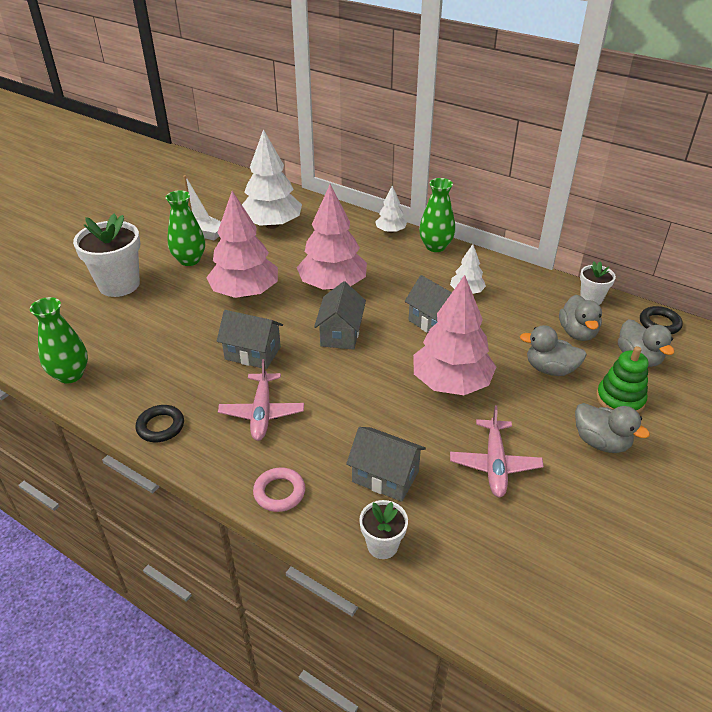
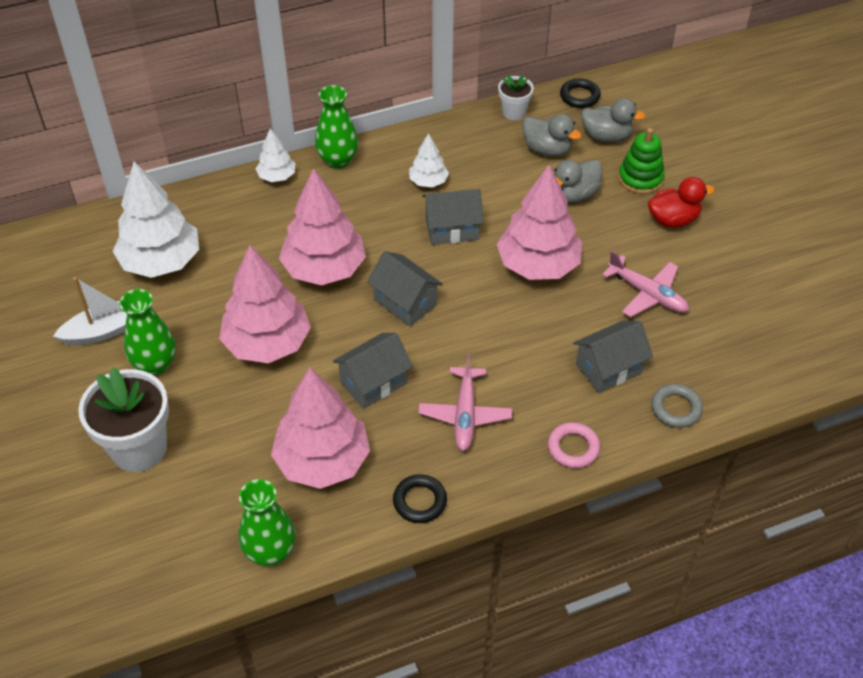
camera: 55 degrees left, 10 degrees up
pink plane [218,359,304,441] -> pink plane turned 60 degrees clockwise [418,354,512,451]
white flower pot [359,500,408,559] -> grey ring [651,384,703,428]
grey duck [575,403,650,453] -> red duck [648,177,715,228]
none -> pink tree [271,368,370,489]

